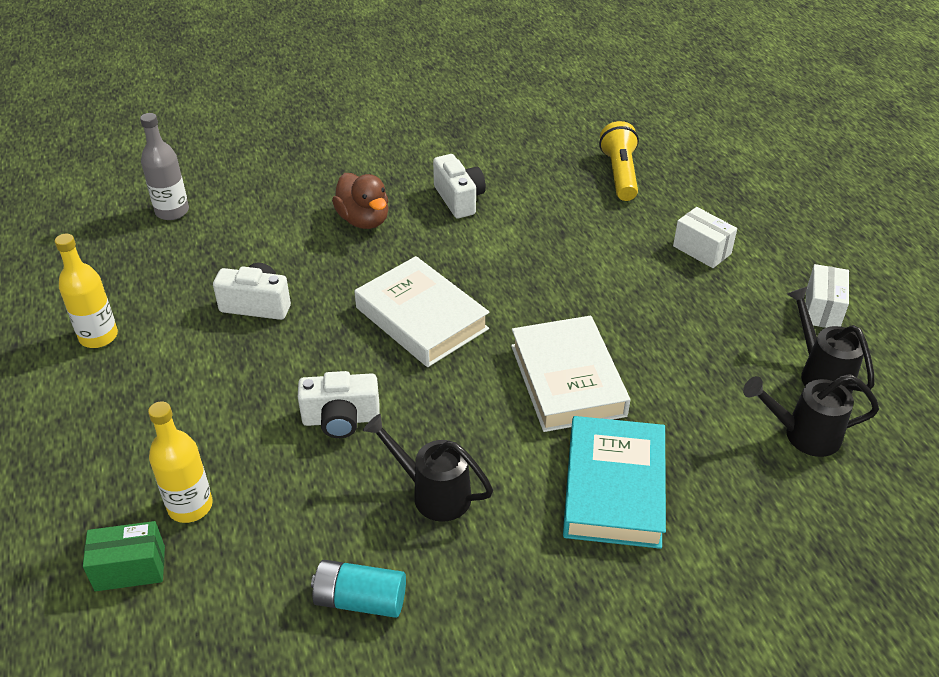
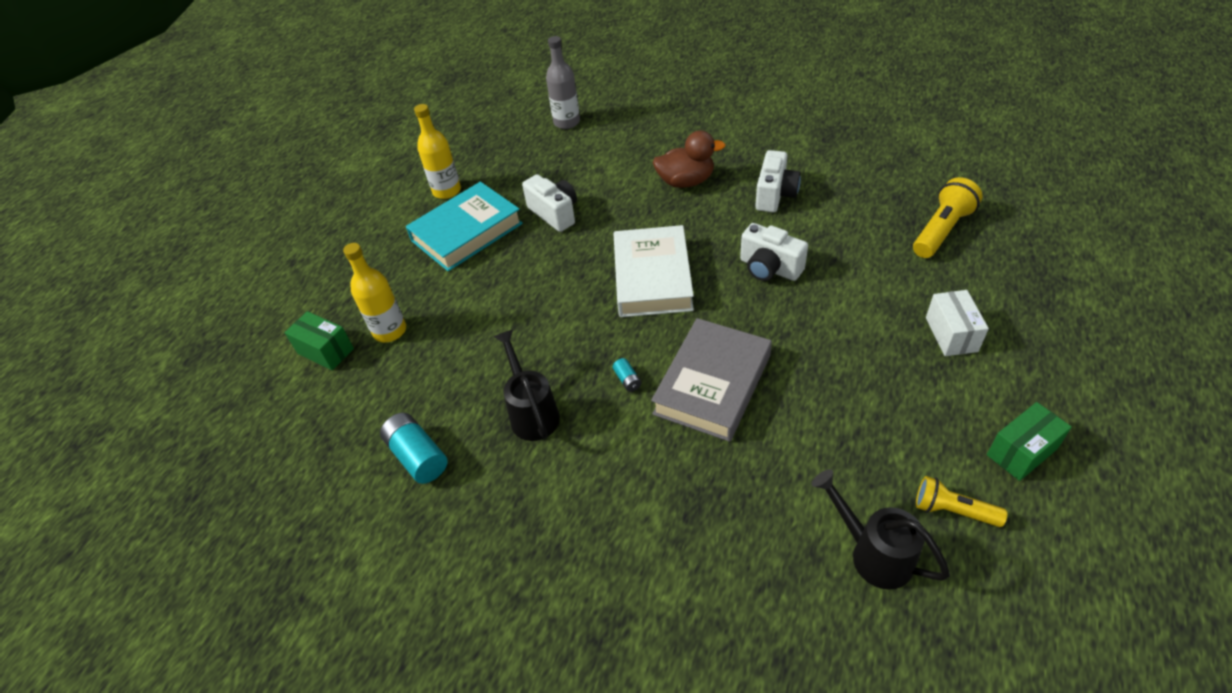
camera: 45 degrees right, 5 degrees up
white camera [298,371,380,438] -> white camera moved to [740,223,808,281]
brown duck [332,173,389,229] -> brown duck turned 105 degrees counterclockwise [653,131,725,188]
white book [511,316,630,432] -> grey book [651,318,772,442]
turquoise book [563,416,666,549] -> turquoise book moved to [406,182,523,271]
black watering can [787,286,875,393] -> yellow flashlight [916,476,1008,527]
white box [805,264,849,328] -> green box [987,402,1072,481]
none -> turquoise battery [613,358,641,392]

